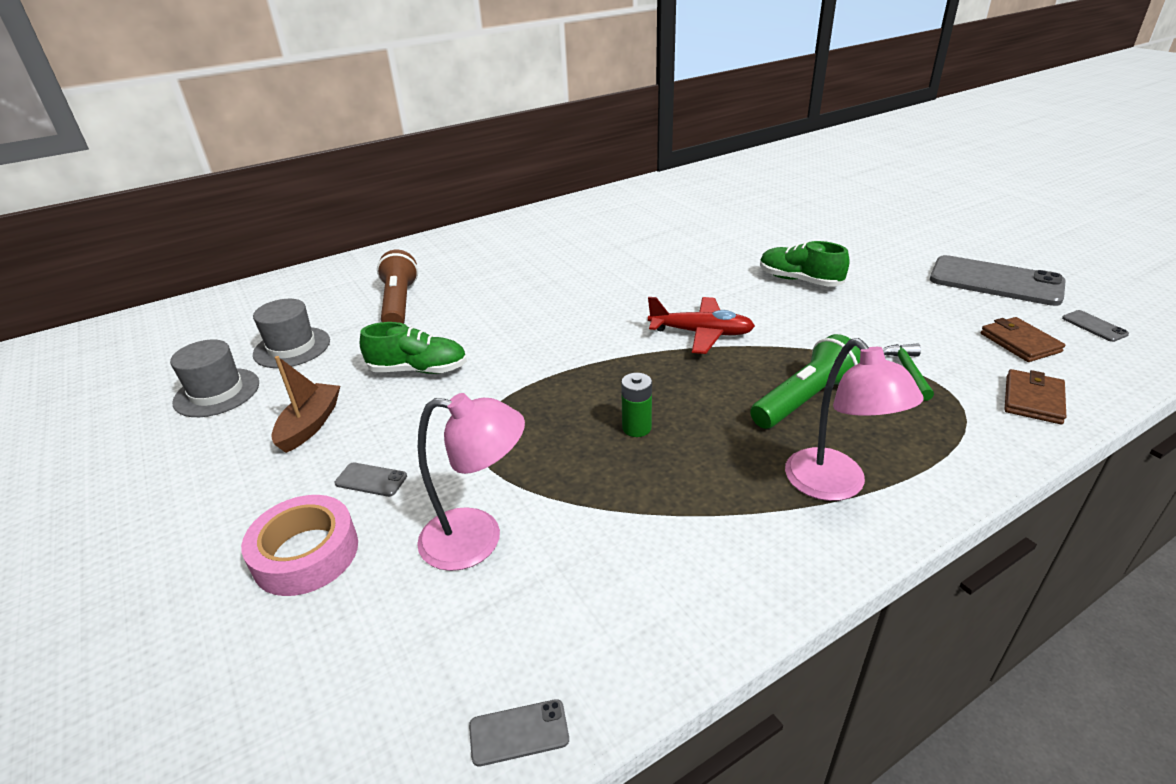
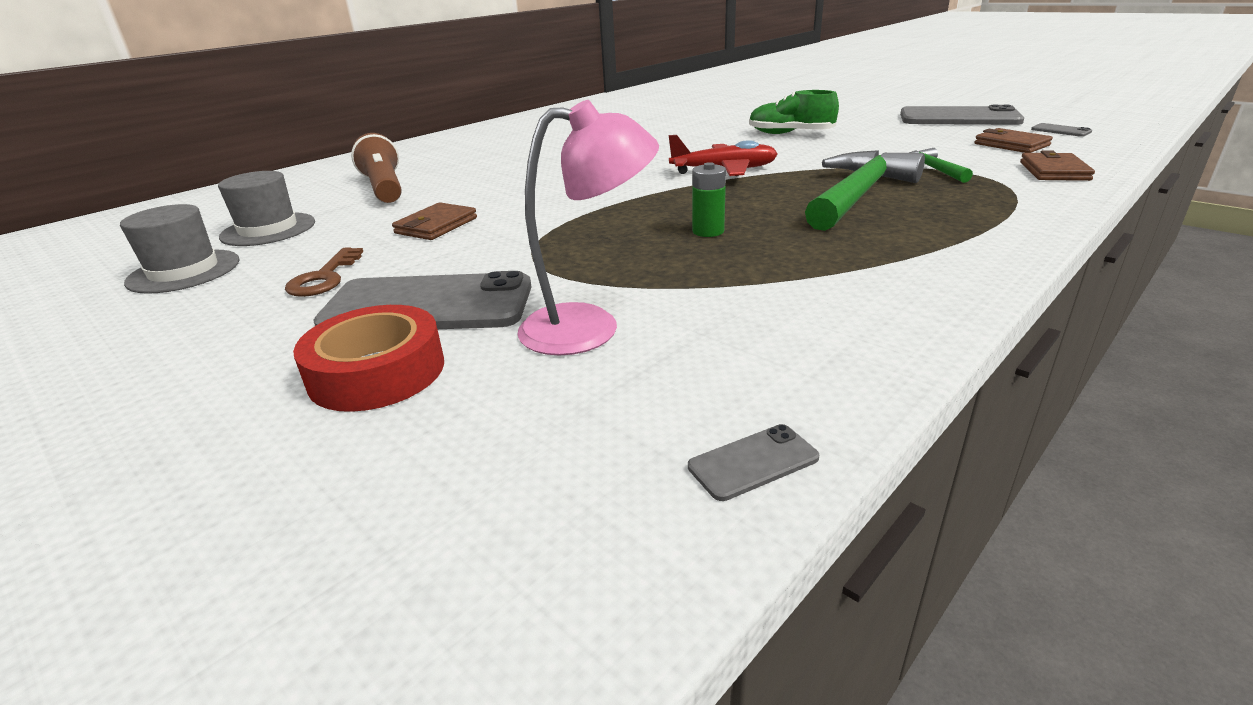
camera: 15 degrees left, 5 degrees down
pink tape [241,495,358,596] -> red tape [293,305,444,412]
brown boat [271,356,340,453] -> brown key [285,247,363,297]
grey phone [335,462,407,497] -> grey phone [313,271,532,329], size x2.43
green shoe [360,322,467,374] -> brown wallet [392,202,477,240]
green flashlight [750,334,860,429] -> green hammer [805,150,925,231]
pink lamp [785,338,923,501] -> none

